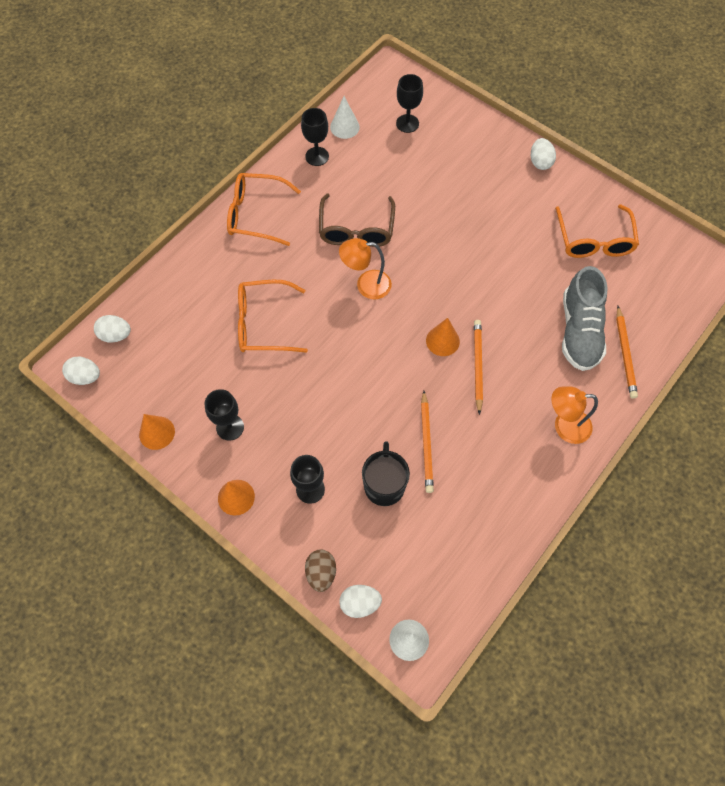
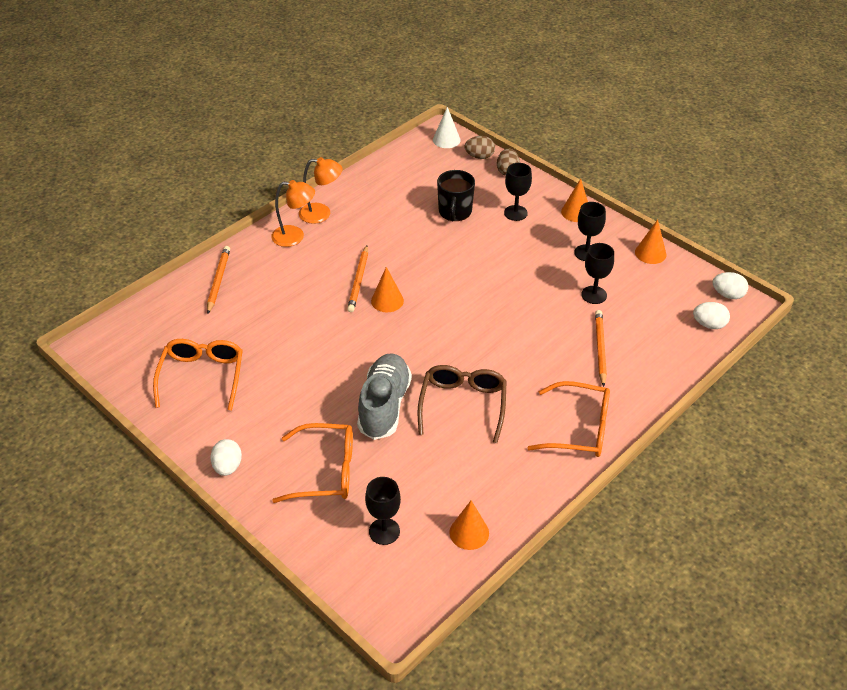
camera: 175 degrees left, 20 degrees down
orange glasses [238,280,308,353] -> orange glasses moved to [272,423,353,503]
black goblet [301,108,329,166] -> black goblet moved to [581,243,614,304]
white cone [330,96,360,139] -> orange cone [449,500,489,550]
orange lamp [339,238,392,299] -> orange lamp moved to [299,157,343,224]
white egg [340,585,382,618] -> brown egg [465,136,495,159]
orange pencil [421,391,434,493] -> orange pencil moved to [595,310,607,387]
grey shoe [562,266,608,371] -> grey shoe moved to [357,353,412,440]

